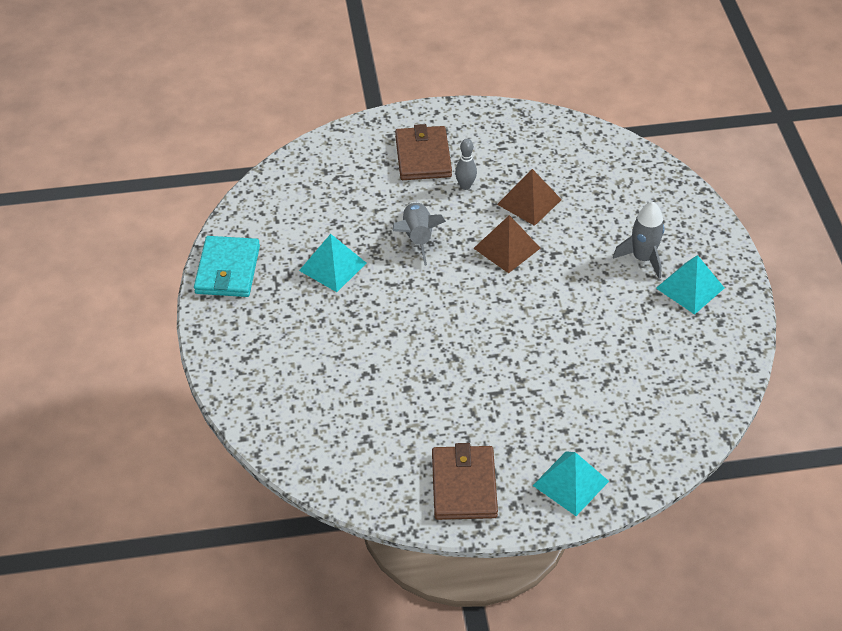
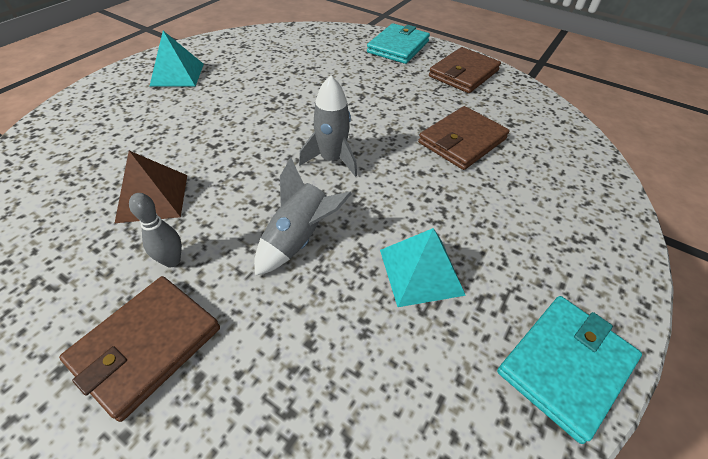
camera: 140 degrees left, 0 degrees up
brown pyramid [473,215,540,273] -> none
turquoise pyramid [532,451,609,516] -> turquoise wallet [367,23,430,64]
grey rocket [613,202,664,279] -> grey rocket moved to [299,75,357,177]
none -> brown wallet [418,106,510,170]

